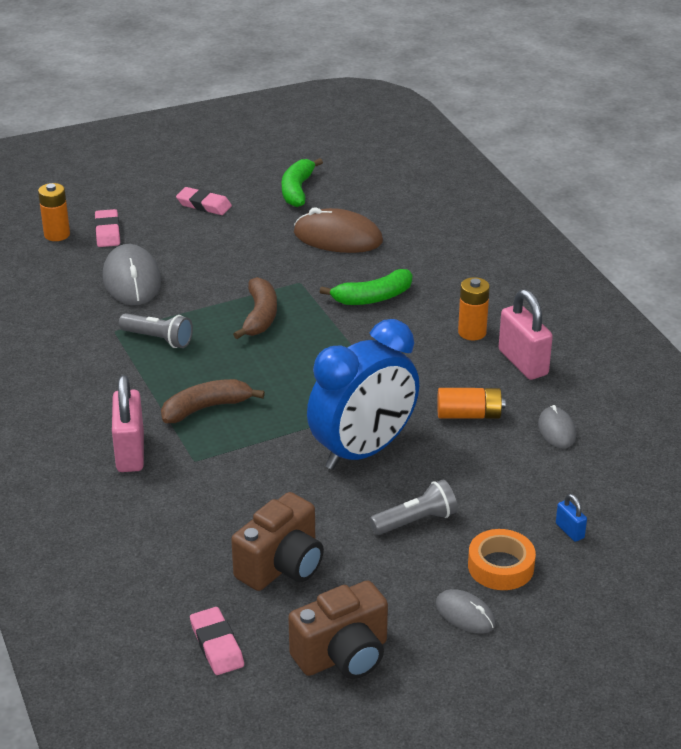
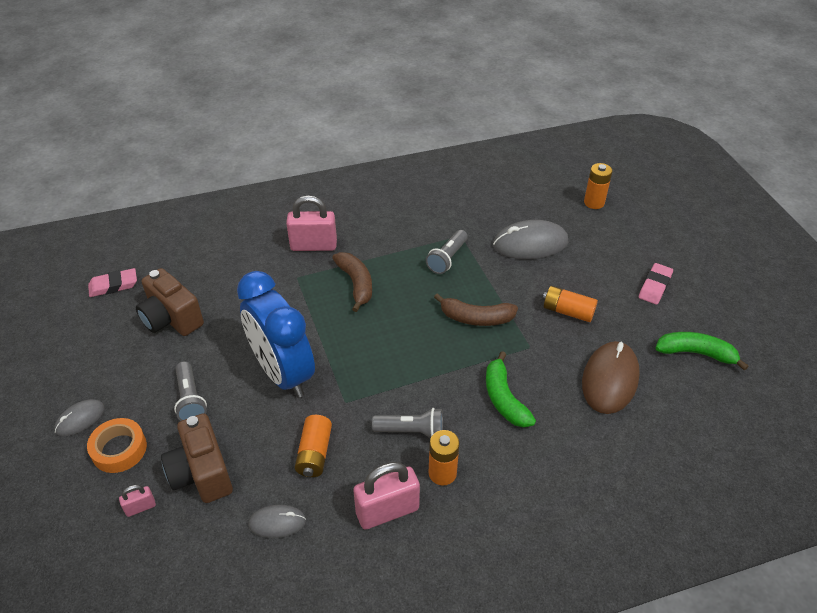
camera: 95 degrees right, 10 degrees up
pink eraser [95,209,120,247] -> none
brown camera [288,580,388,679] -> brown camera moved to [161,413,233,503]
blue padlock [556,494,587,542] -> pink padlock [119,485,156,517]
none -> grey flashlight [372,408,443,438]
none -> orange battery [542,286,598,322]

